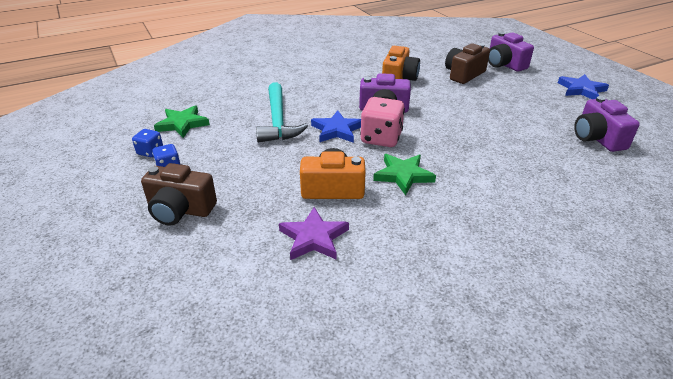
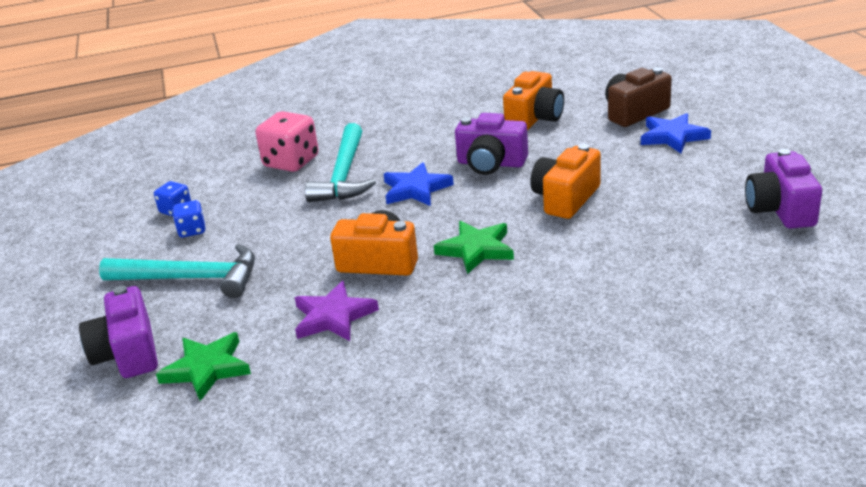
camera: 15 degrees right, 5 degrees down
brown camera [141,163,217,226] -> turquoise hammer [99,244,255,298]
green star [154,105,210,138] -> green star moved to [156,332,251,401]
pink dice [360,97,405,147] -> pink dice moved to [256,111,319,172]
purple camera [488,32,534,72] -> purple camera moved to [79,286,158,378]
blue star [558,74,609,99] -> blue star moved to [641,113,711,153]
none -> orange camera [530,144,601,219]

